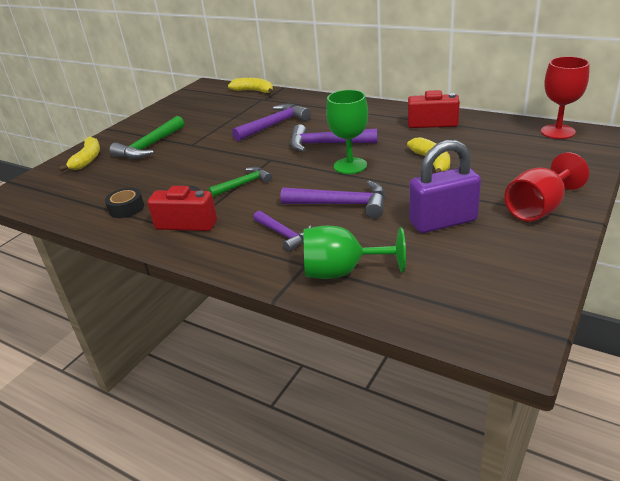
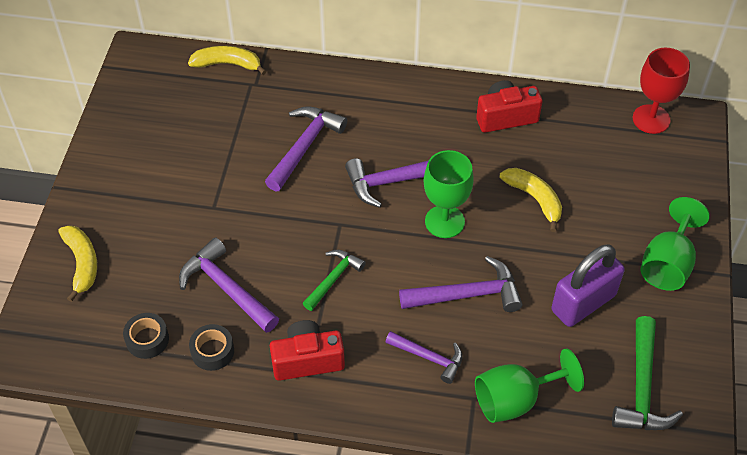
camera: 25 degrees left, 20 degrees up
green hammer [110,116,184,159] -> green hammer moved to [612,316,683,430]
red goblet [504,152,589,222] -> green goblet [641,197,710,291]
none -> black tape [123,313,169,359]
none -> purple hammer [179,237,279,333]

